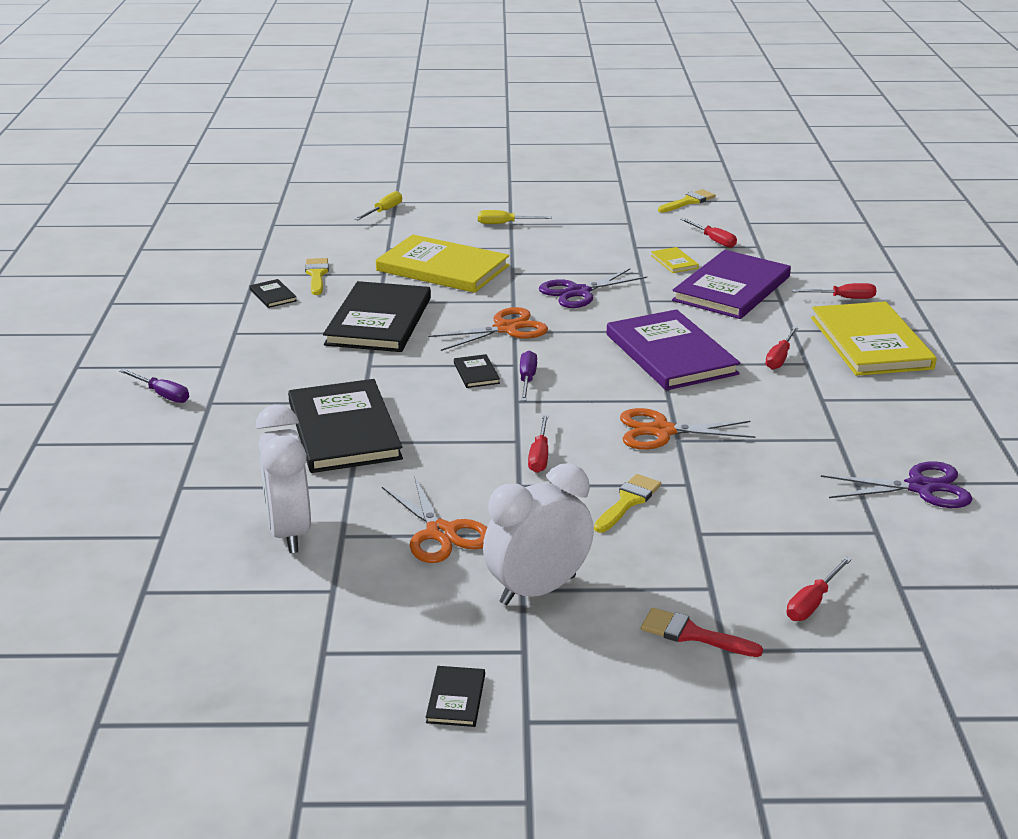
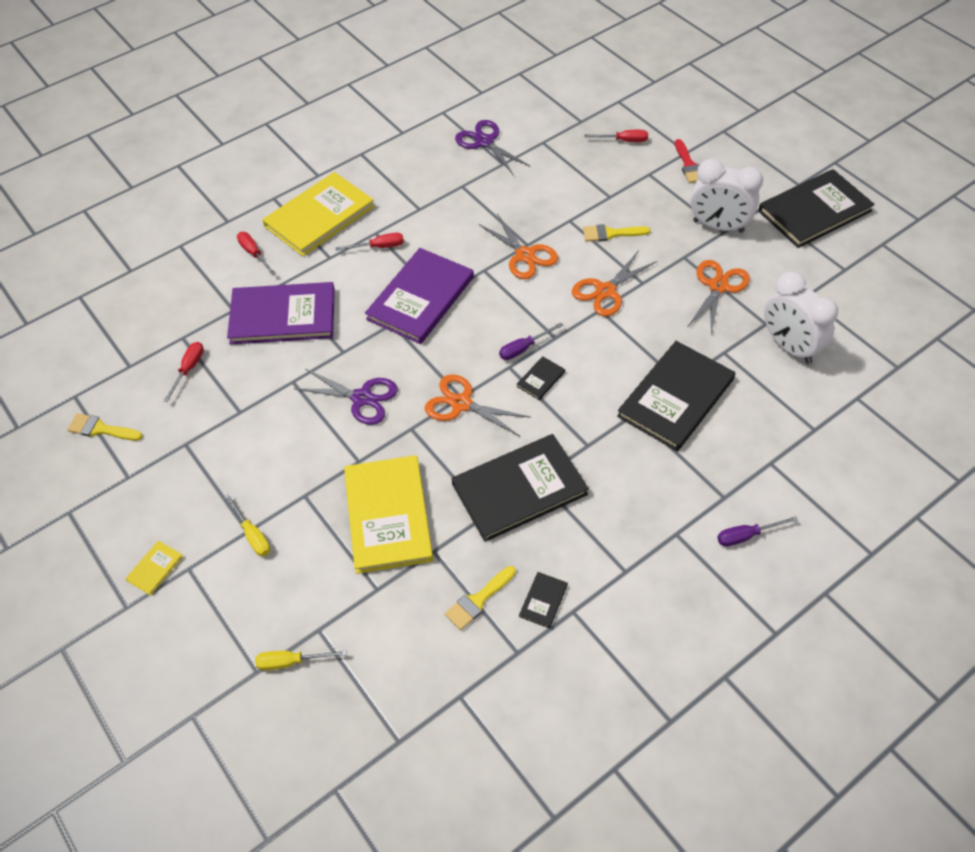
camera: 125 degrees left, 25 degrees up
purple screwdriver [119,369,189,403] -> purple screwdriver turned 105 degrees counterclockwise [717,516,798,547]
white clock [256,405,311,553] -> white clock turned 105 degrees clockwise [764,272,838,364]
black book [426,666,485,727] -> black book [758,169,875,248], size x2.44
red screwdriver [528,414,549,473] -> orange scissors [572,250,657,316]
yellow book [651,247,699,273] -> yellow book moved to [125,541,183,596]

